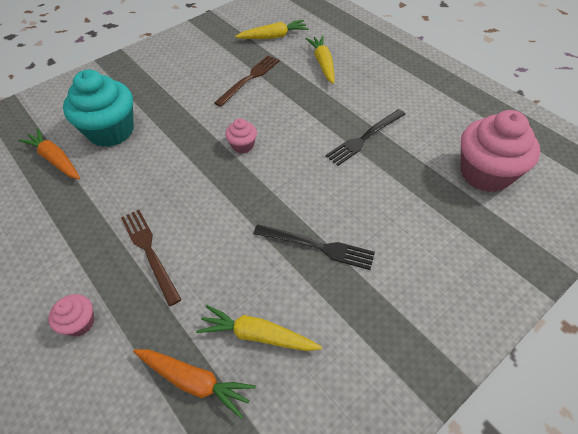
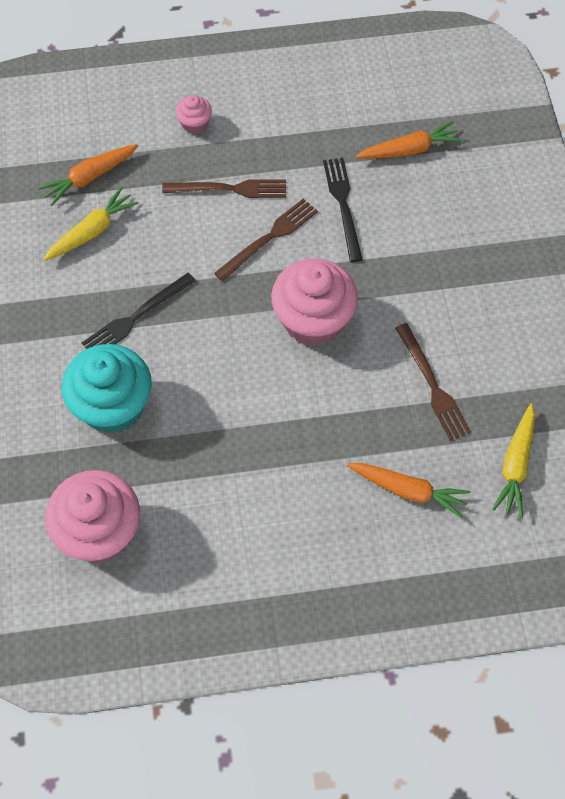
camera: 120 degrees right, 10 degrees up
turquoise cupcake [63,70,134,147] -> turquoise cupcake moved to [62,344,152,434]
pink cupcake [225,118,257,154] -> pink cupcake [271,258,358,346], size x2.14
yellow carrot [306,36,335,84] -> orange carrot [347,463,470,519]
black fork [326,109,406,166] -> black fork moved to [323,158,363,262]
none -> brown fork [214,198,318,281]

